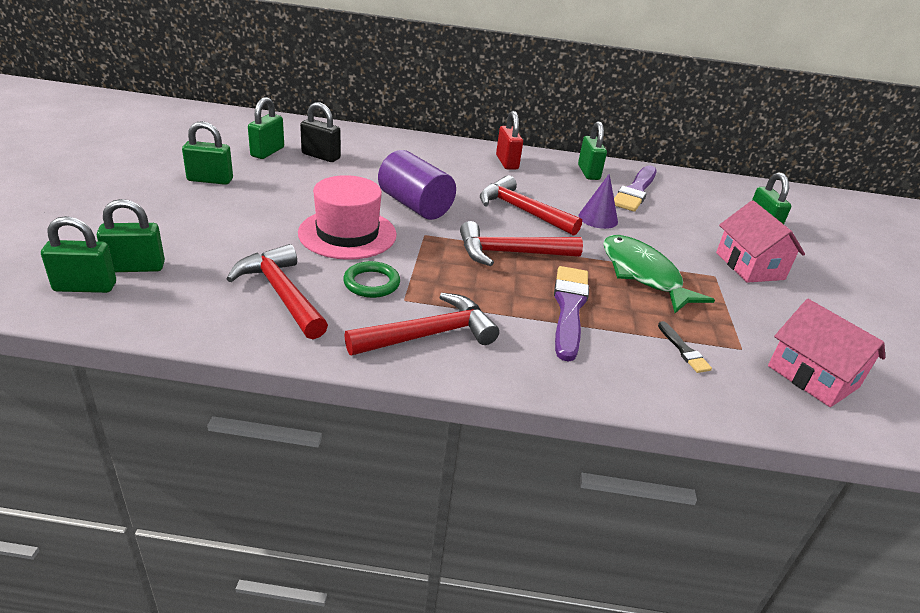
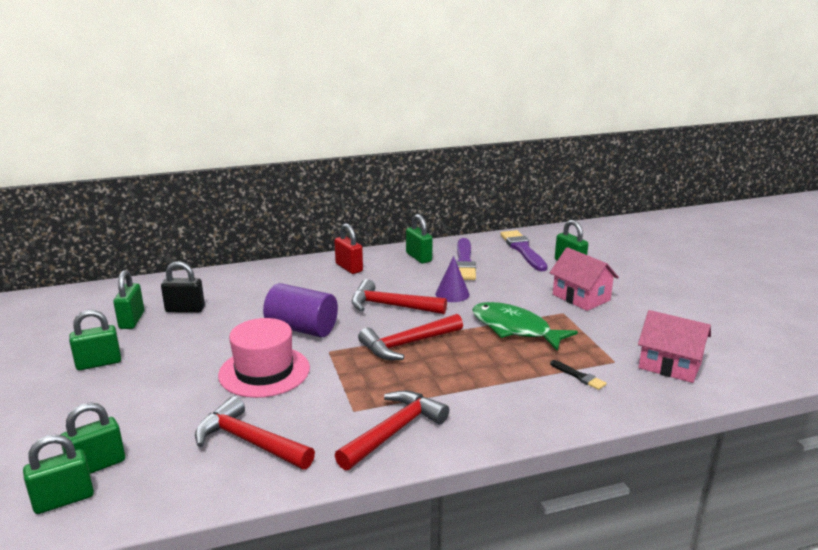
camera: 20 degrees left, 10 degrees down
green ring [343,261,400,298] -> none
purple brush [554,266,589,362] -> purple brush moved to [500,230,548,271]

